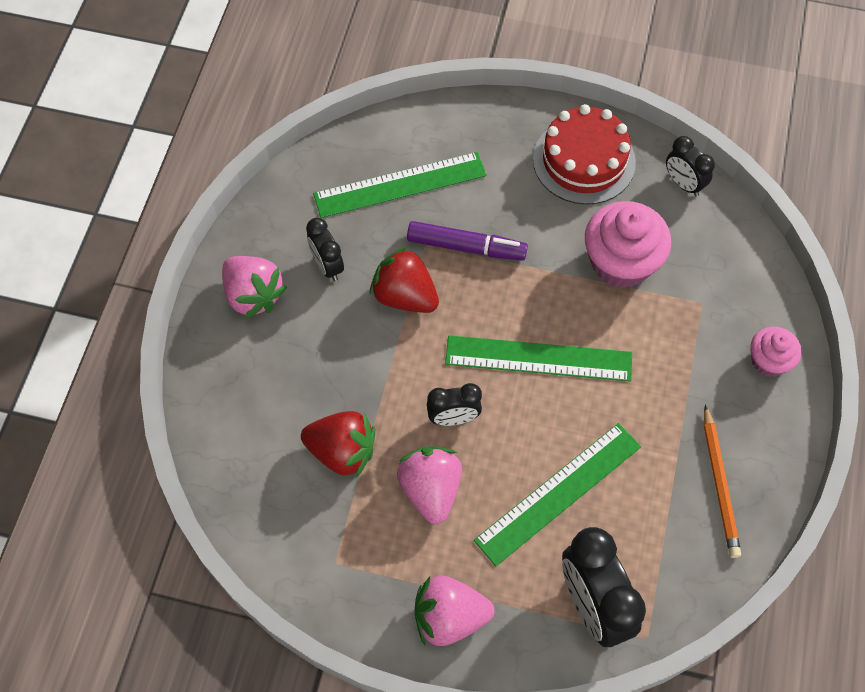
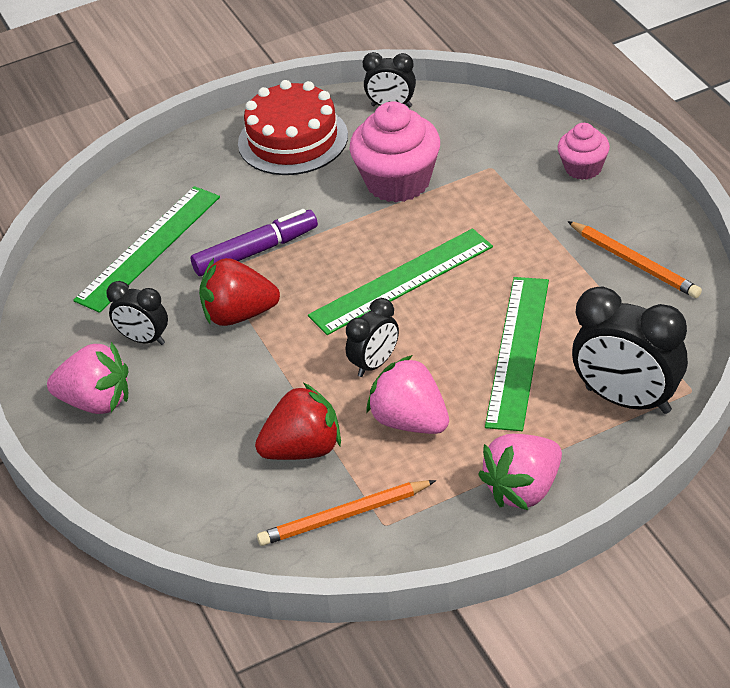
camera: 35 degrees left, 20 degrees down
none -> orange pencil [257,480,436,546]

